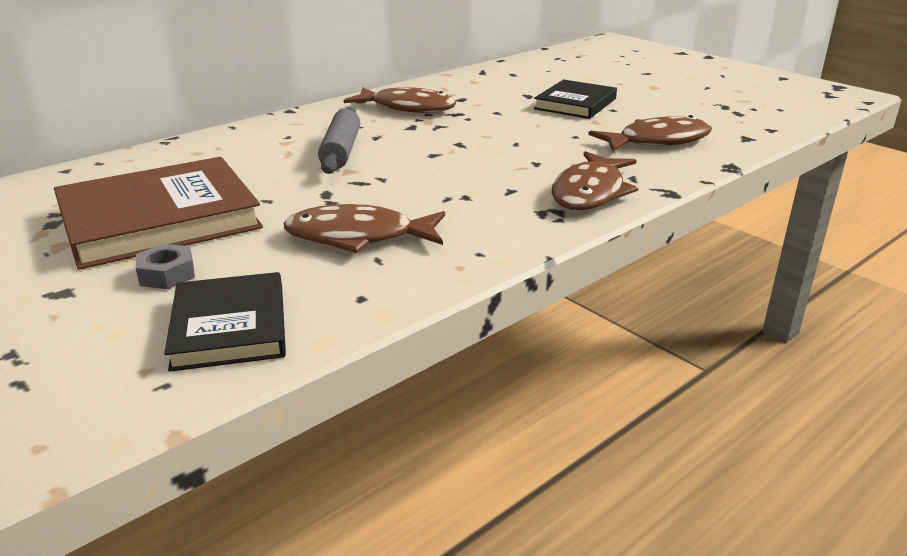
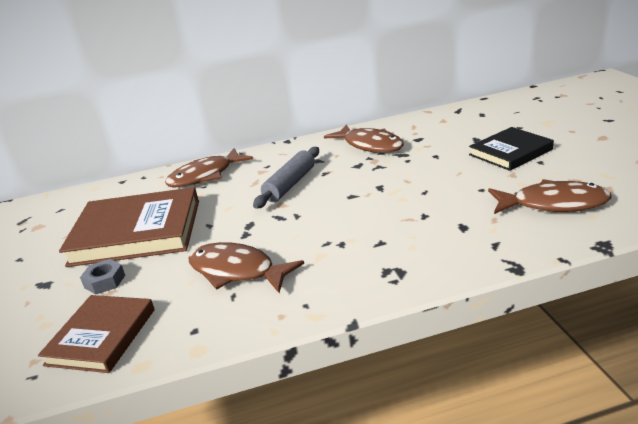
camera: 30 degrees right, 0 degrees up
black book [164,272,286,372] -> brown book [38,295,155,373]
brown fish [552,151,638,210] -> brown fish moved to [165,149,253,187]

